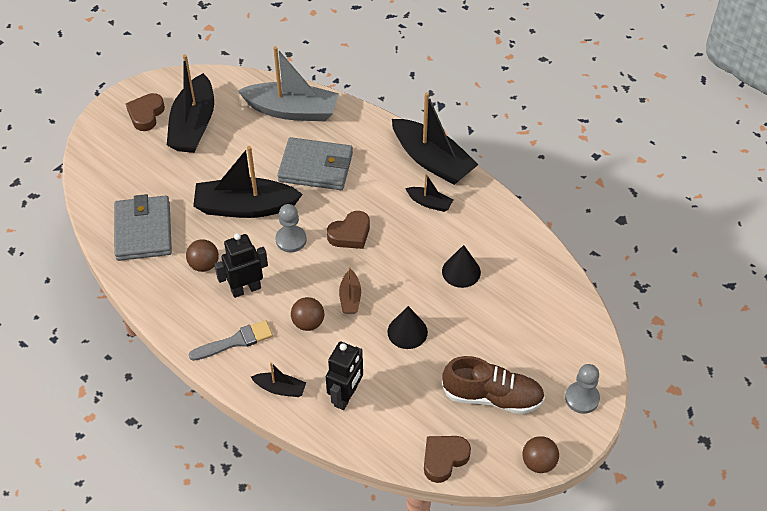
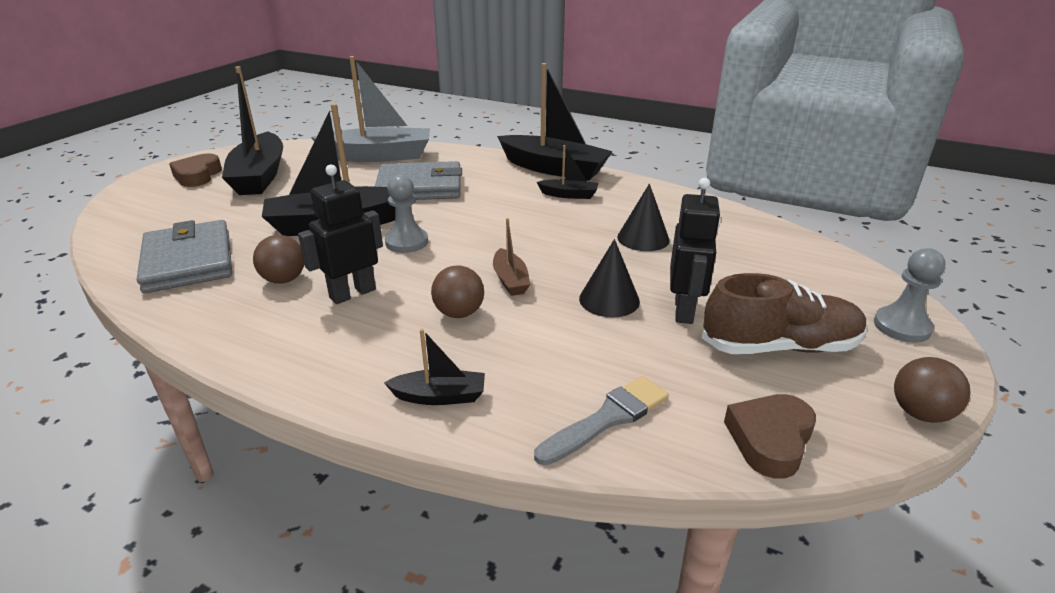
camera: 15 degrees left, 20 degrees down
grey brush [189,320,273,361] -> grey brush moved to [534,376,669,465]
black robot [326,341,363,410] -> black robot moved to [670,178,721,324]
brown heart [327,211,370,249] -> none

